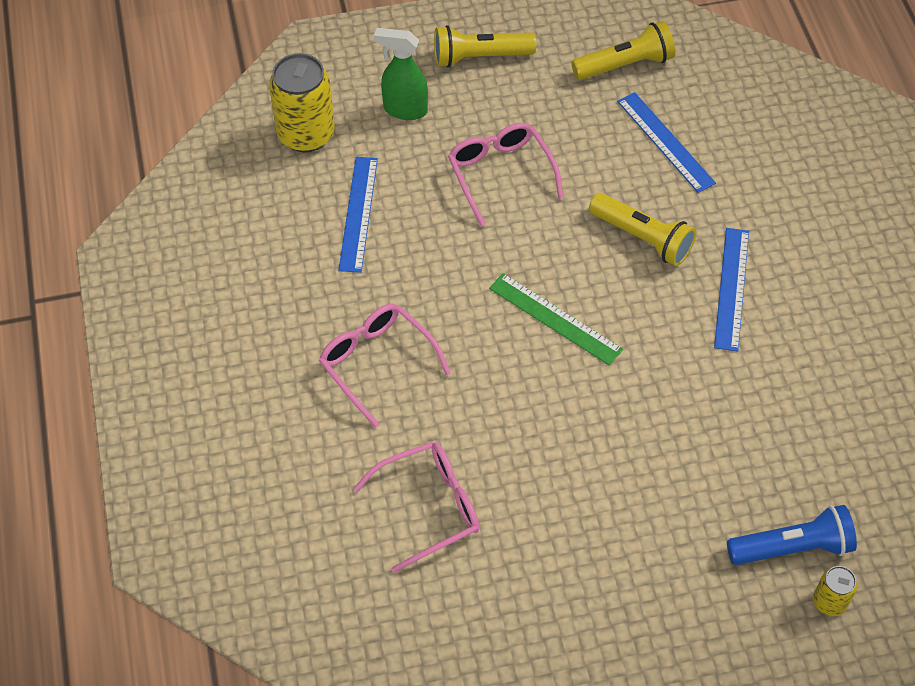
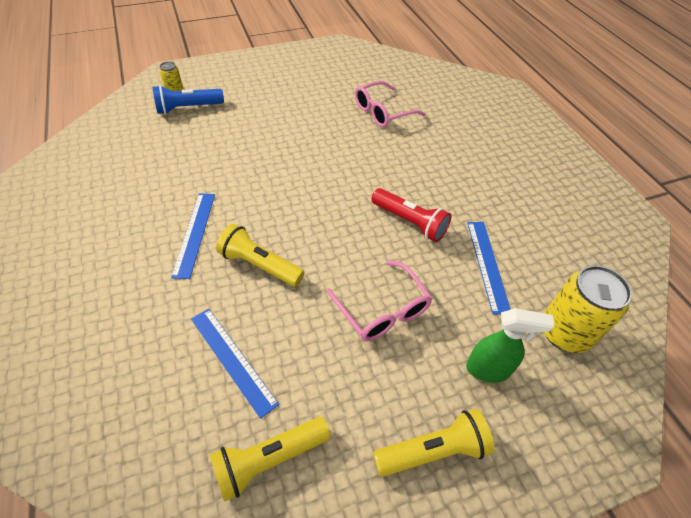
camera: 170 degrees right, 5 degrees down
pink glasses [319,304,451,427] -> none
green ruler [489,273,623,366] -> none
none -> red flashlight [371,188,451,242]

